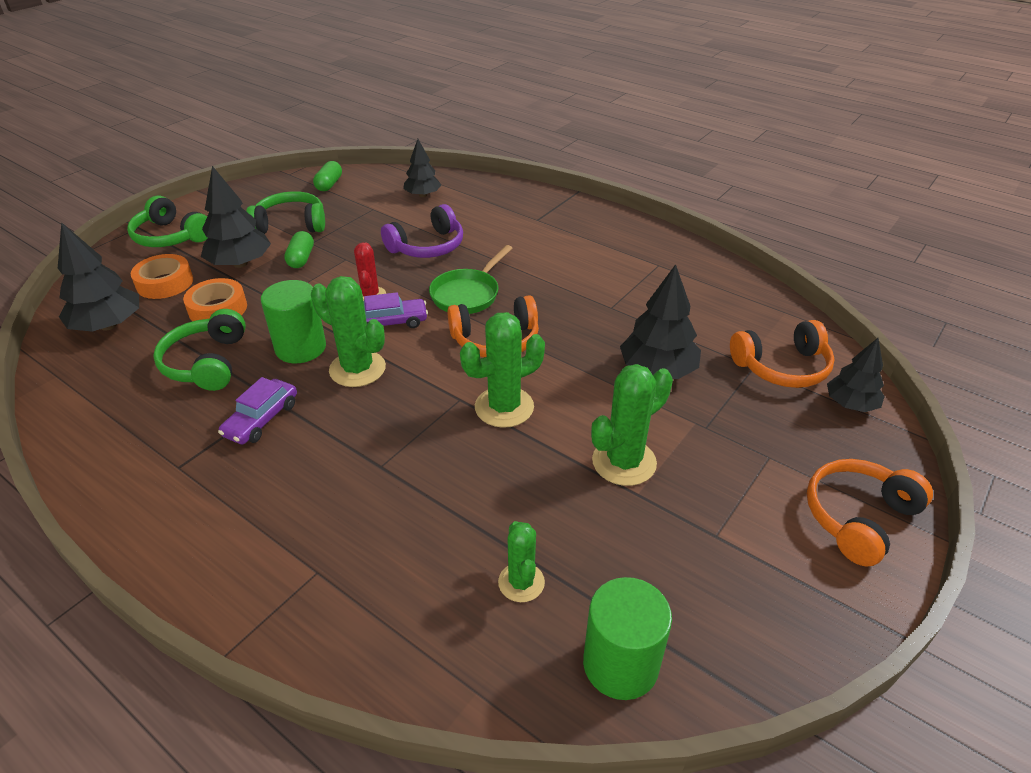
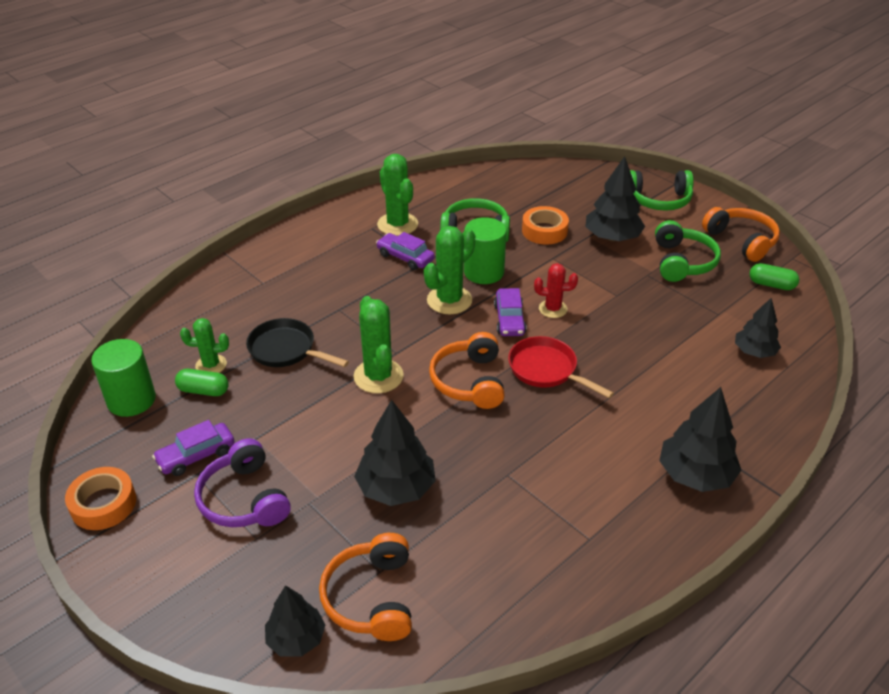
camera: 100 degrees right, 0 degrees up
black tree [58,222,139,332] -> black tree moved to [659,387,742,492]
green headphones [127,196,207,247] -> green headphones turned 135 degrees counterclockwise [630,170,694,211]
orange tape [130,254,193,299] -> orange tape moved to [65,467,136,530]
green capsule [284,231,314,268] -> green capsule moved to [175,369,229,396]
purple headphones [381,204,463,258] -> purple headphones moved to [194,438,291,527]
green pan [429,245,512,314] -> red pan [508,336,614,398]
green cactus [591,364,673,486] -> green cactus moved to [377,154,418,236]
orange headphones [807,459,933,567] -> orange headphones moved to [702,207,780,262]
none -> purple car [152,420,235,476]
none -> black pan [246,318,349,367]

